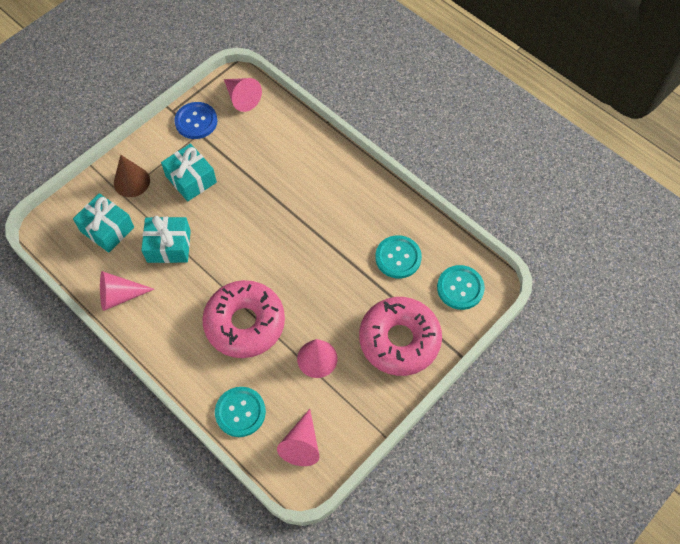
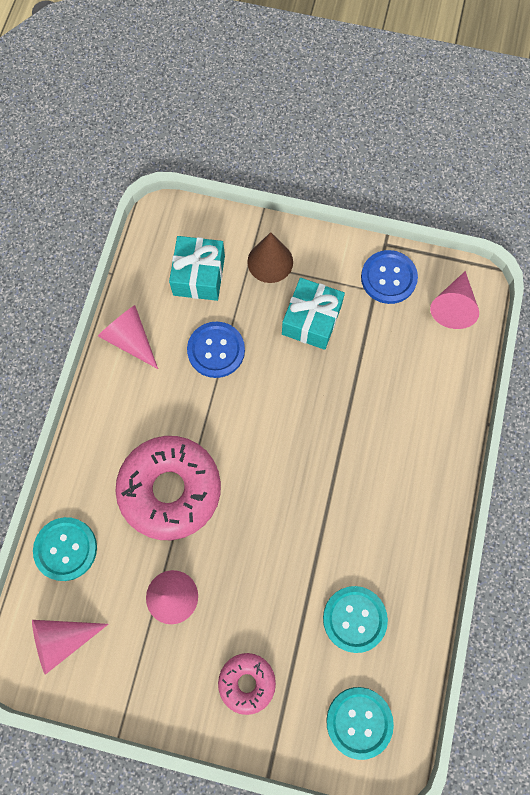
camera: 60 degrees right, 10 degrees up
turquoise gift [141,216,191,263] -> blue button [187,322,245,378]
pink donut [359,297,442,376] -> pink donut [218,653,276,715], size x0.52

